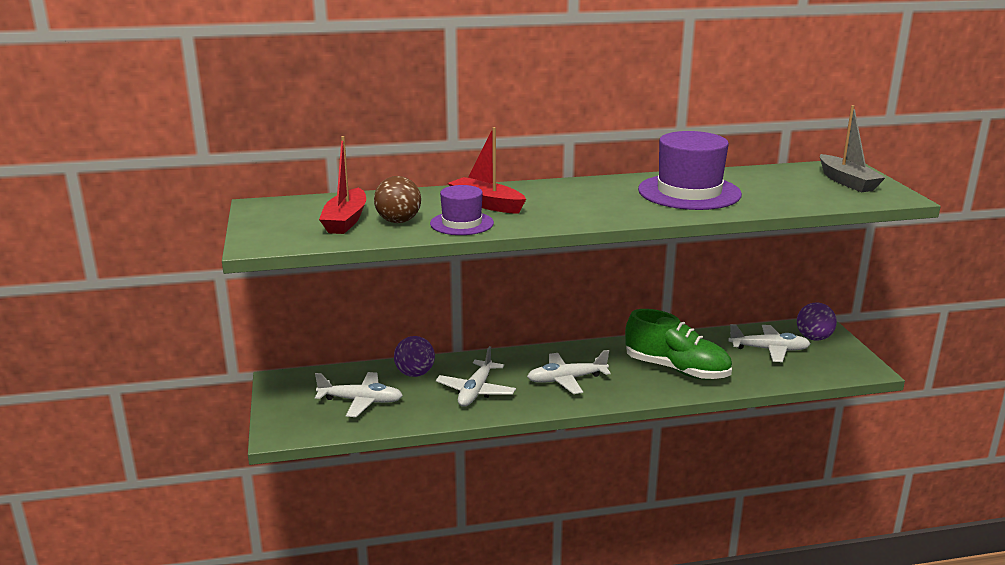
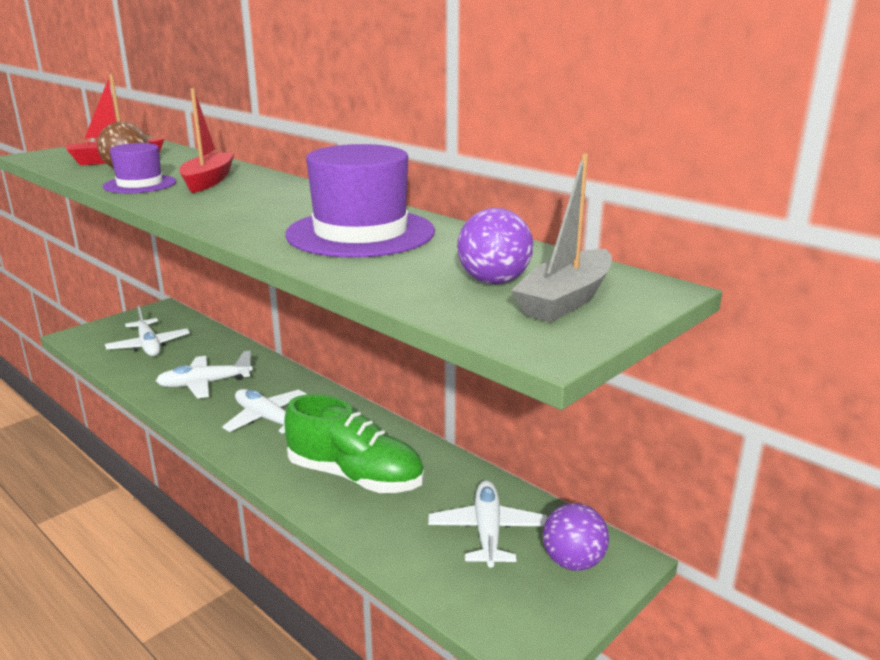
camera: 55 degrees right, 0 degrees up
purple ball [394,336,435,377] -> purple ball moved to [457,208,533,284]
green shoe [625,309,732,380] -> green shoe turned 60 degrees counterclockwise [284,394,424,493]
white plane [728,324,811,362] -> white plane turned 150 degrees counterclockwise [428,480,547,568]

